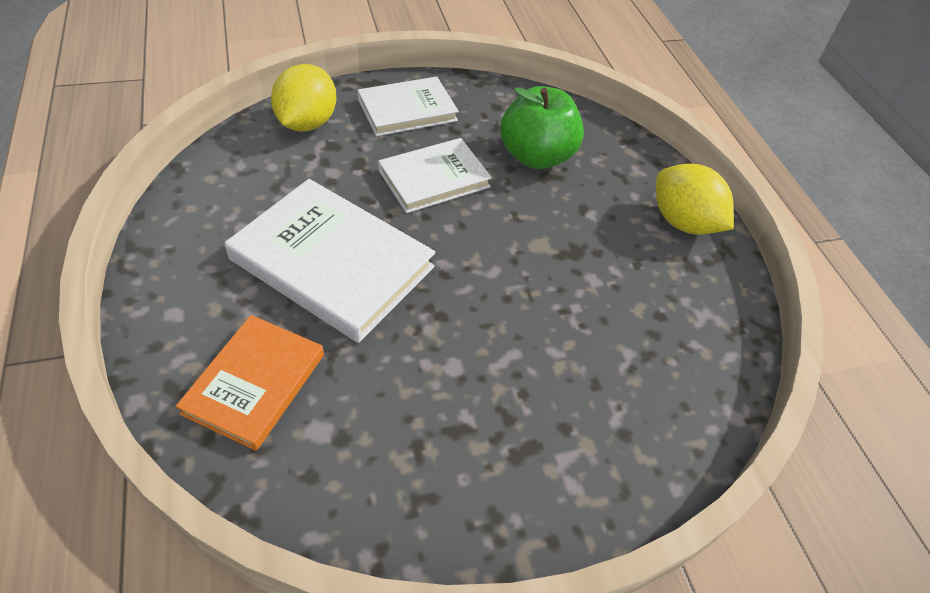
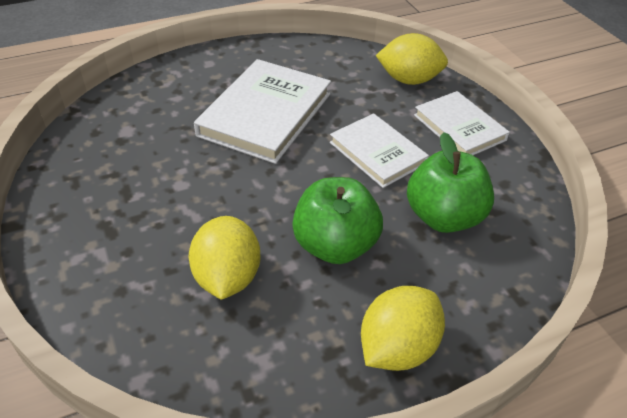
camera: 85 degrees right, 5 degrees down
orange book [176,315,324,451] -> none
none -> yellow lemon [189,216,261,300]
none -> green apple [292,177,383,264]

